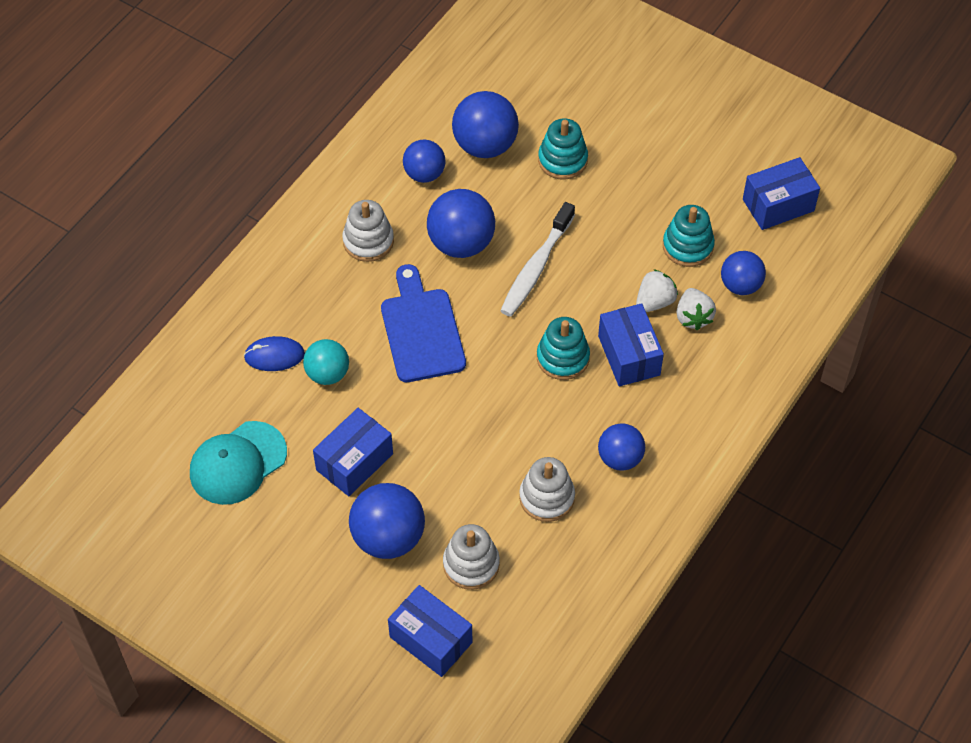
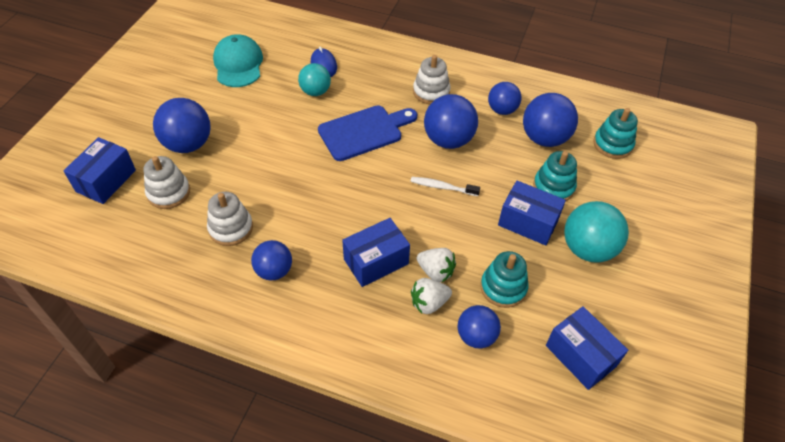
camera: 75 degrees right, 5 degrees down
turquoise cap [190,421,287,505] -> turquoise cap turned 45 degrees clockwise [213,34,263,87]
blue box [313,408,393,496] -> blue box moved to [498,181,566,246]
white toothbrush [500,202,575,317] -> white toothbrush [410,177,480,196], size x0.61
turquoise stacking toy [537,317,590,380] -> turquoise stacking toy moved to [593,108,638,159]
none -> turquoise ball [564,201,629,262]

